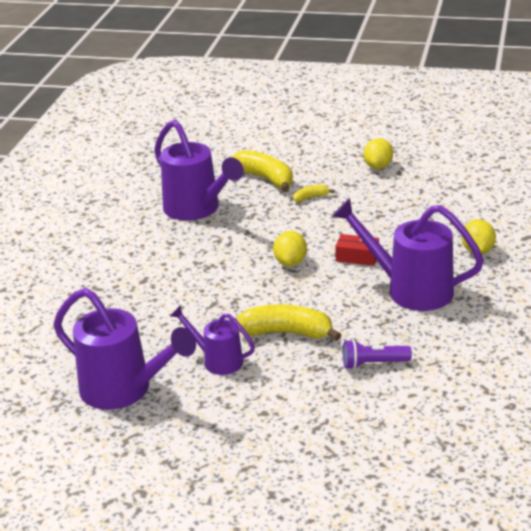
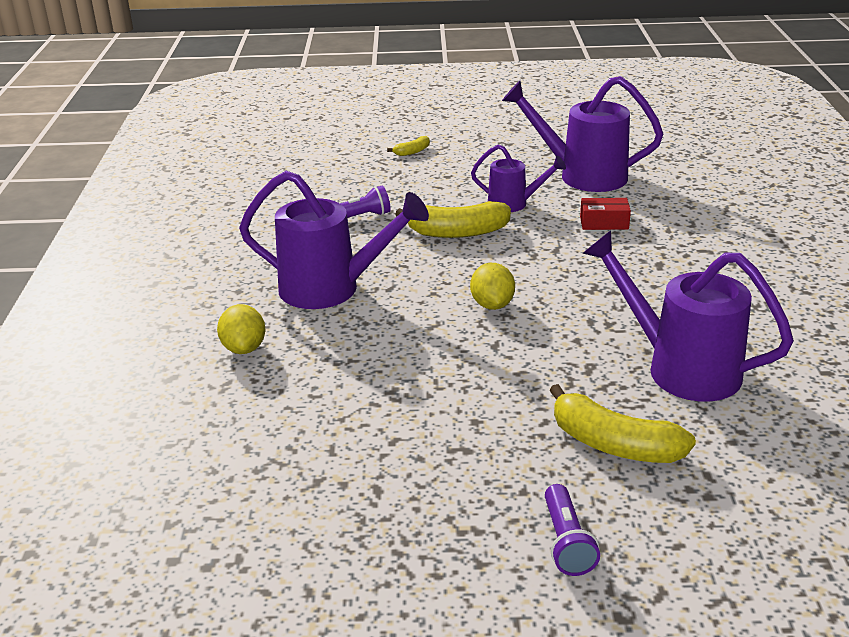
camera: 165 degrees right, 0 degrees up
yellow banana [293,185,335,202] -> yellow banana moved to [387,136,430,156]
red box [335,234,379,266] -> red box moved to [580,198,631,230]
yellow lemon [363,138,393,169] -> none
none -> purple flashlight [545,484,600,576]

